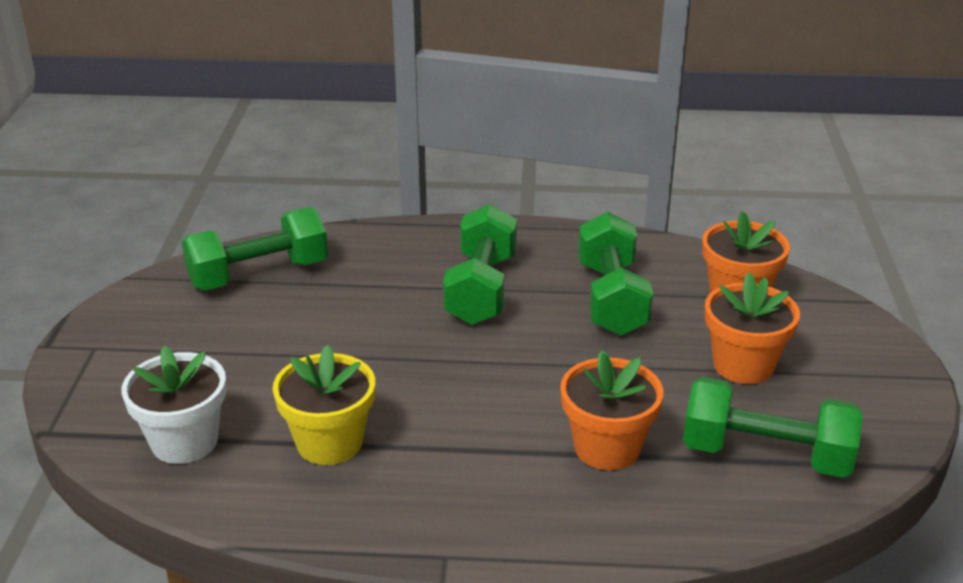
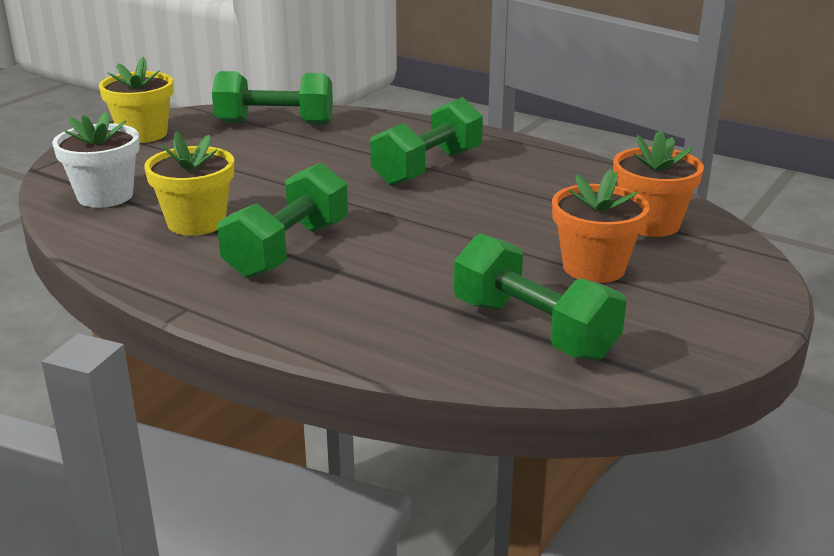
camera: 30 degrees right, 5 degrees down
orange flower pot [560,350,663,470] -> none
green dumbbell [578,212,653,336] -> green dumbbell moved to [217,163,348,279]
none -> yellow flower pot [99,57,174,143]

